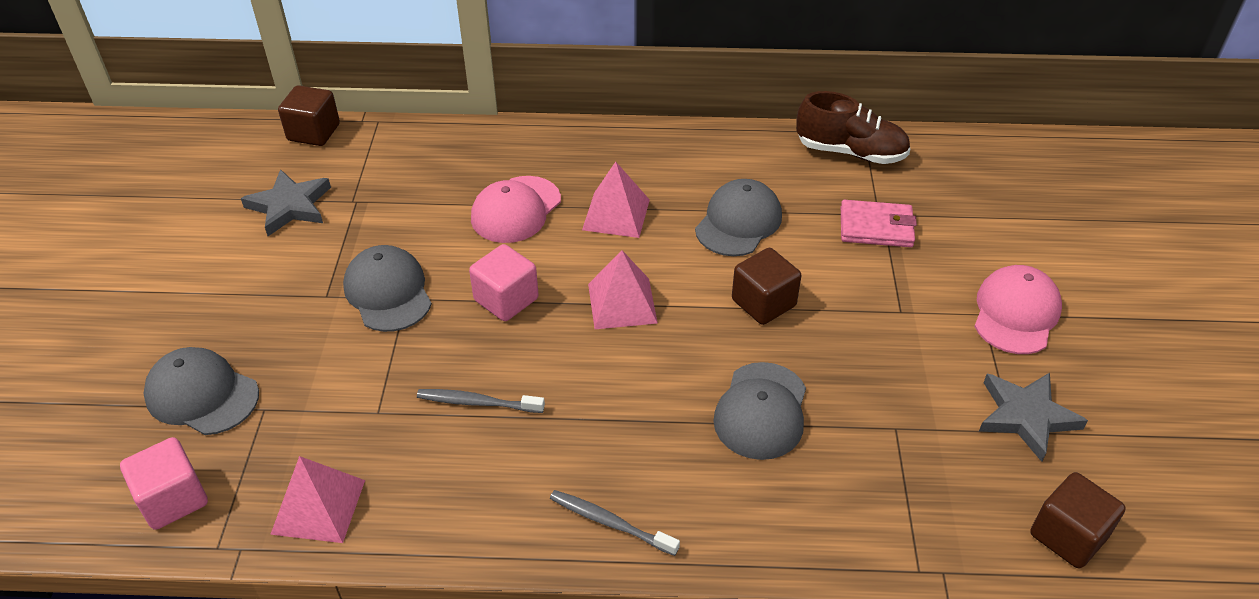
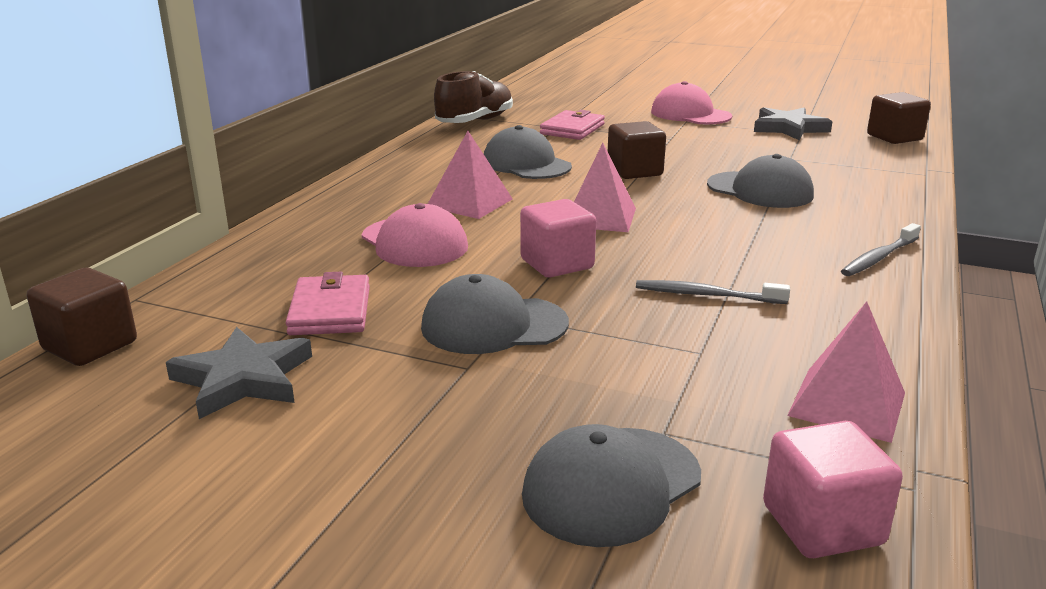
camera: 70 degrees left, 20 degrees down
grey toothbrush [417,389,545,413] -> grey toothbrush turned 75 degrees clockwise [636,280,790,304]
none -> pink wallet [286,272,370,335]

